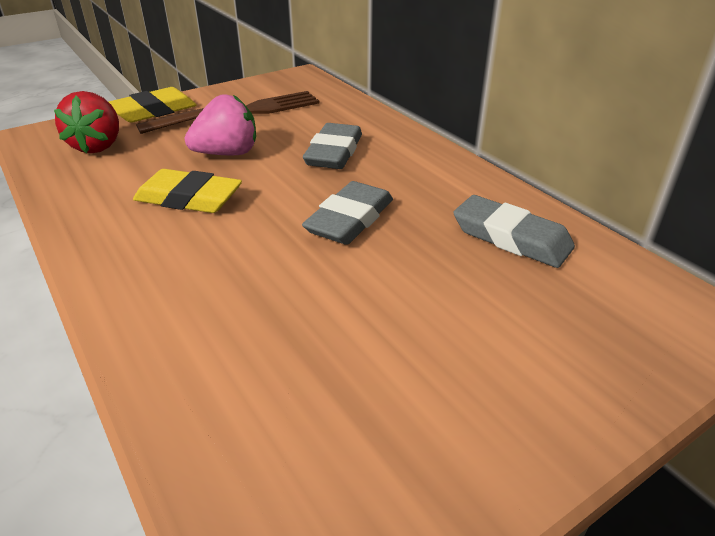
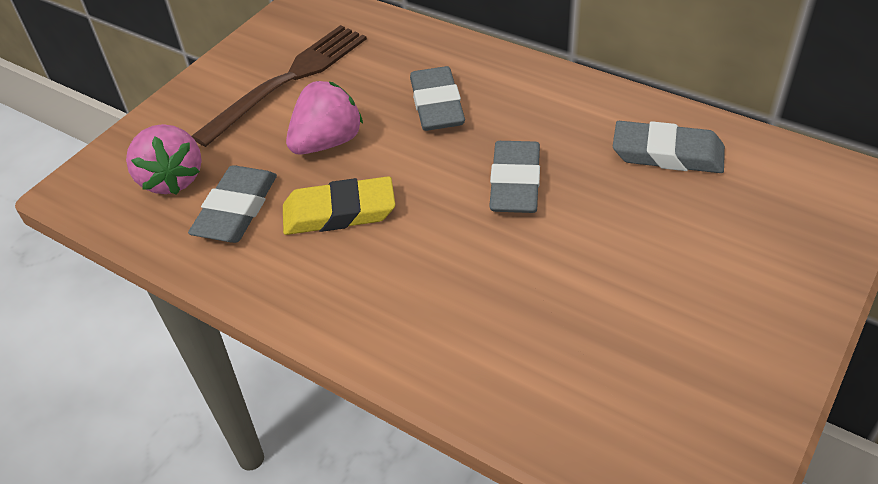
camera: 20 degrees left, 10 degrees up
red strawberry [54,91,119,153] -> pink strawberry [126,124,202,195]
yellow eraser [109,87,197,123] -> none
none -> grey eraser [188,165,277,243]

